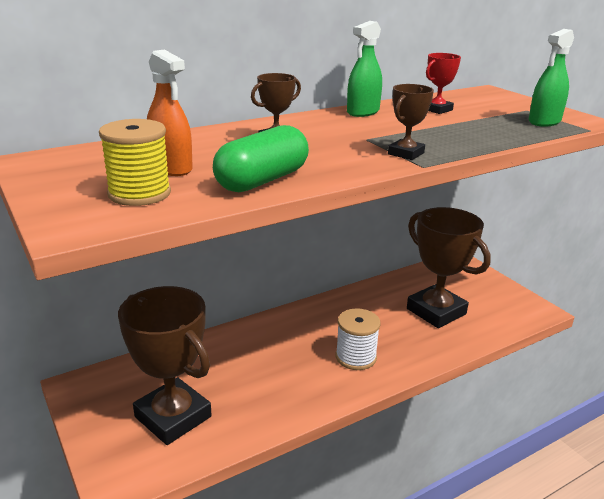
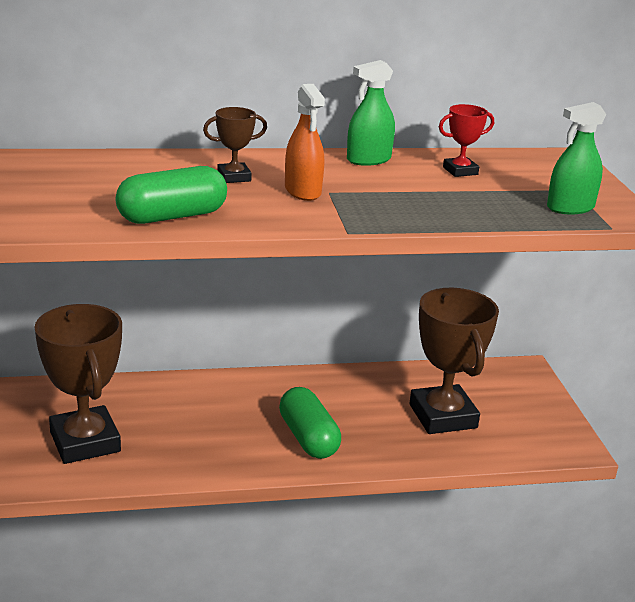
camera: 20 degrees right, 0 degrees up
yellow spool [99,119,171,206] -> none
orange spray bottle [147,50,193,176] -> orange spray bottle moved to [285,84,325,201]
white spool [336,308,381,370] -> green capsule [279,387,341,459]
brown trophy [388,84,434,160] -> none

